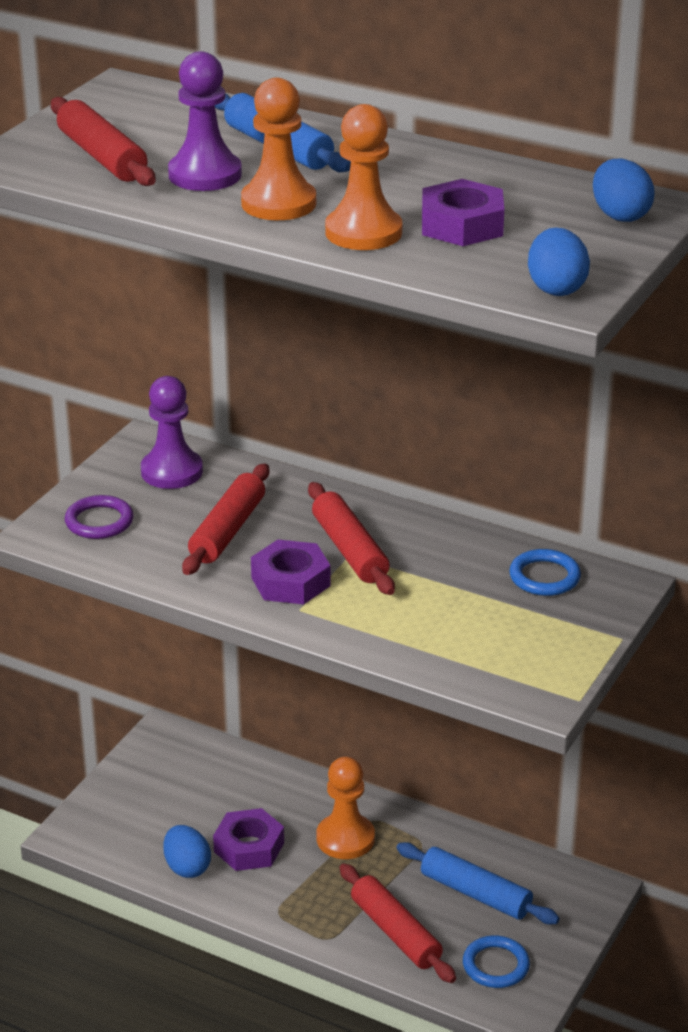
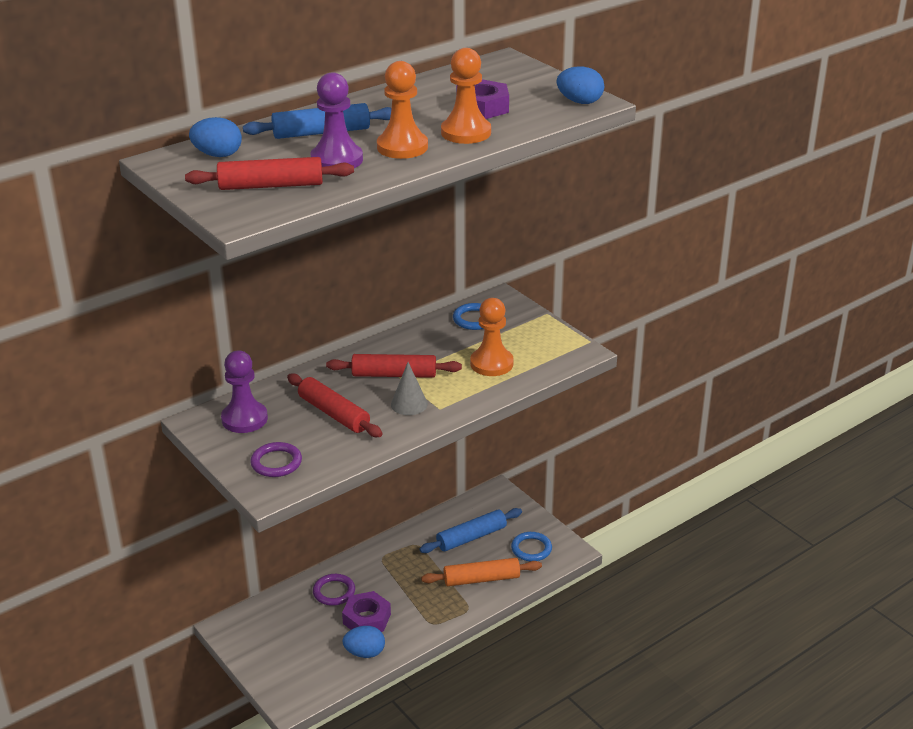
camera: 65 degrees left, 0 degrees up
purple nut [251,540,331,604] -> grey cone [391,362,428,415]
orange pawn [317,757,375,859] -> orange pawn moved to [470,298,513,376]
red rolling pin [339,863,456,983] -> orange rolling pin [421,558,542,586]
blue egg [593,159,655,222] -> blue egg moved to [189,117,242,157]
none -> purple ring [313,574,355,606]

